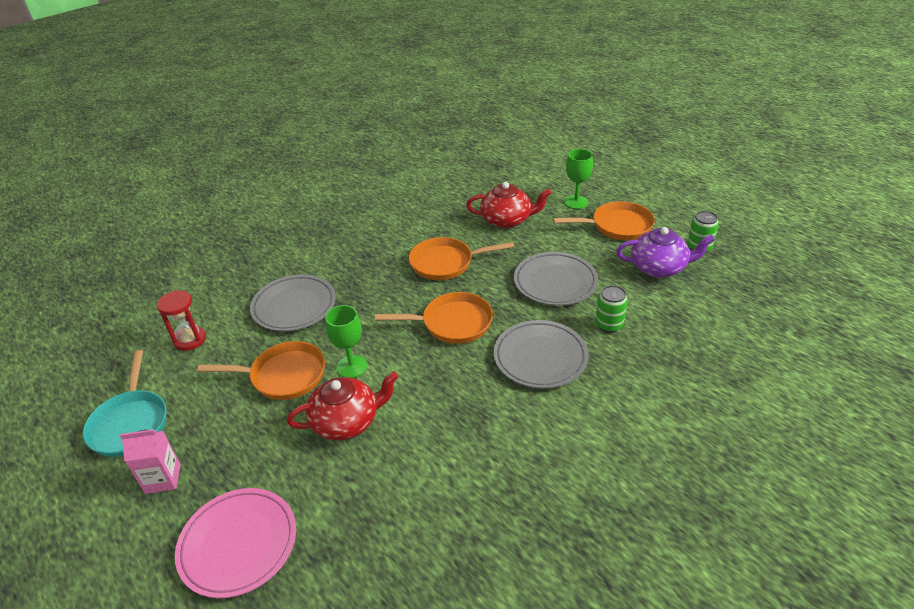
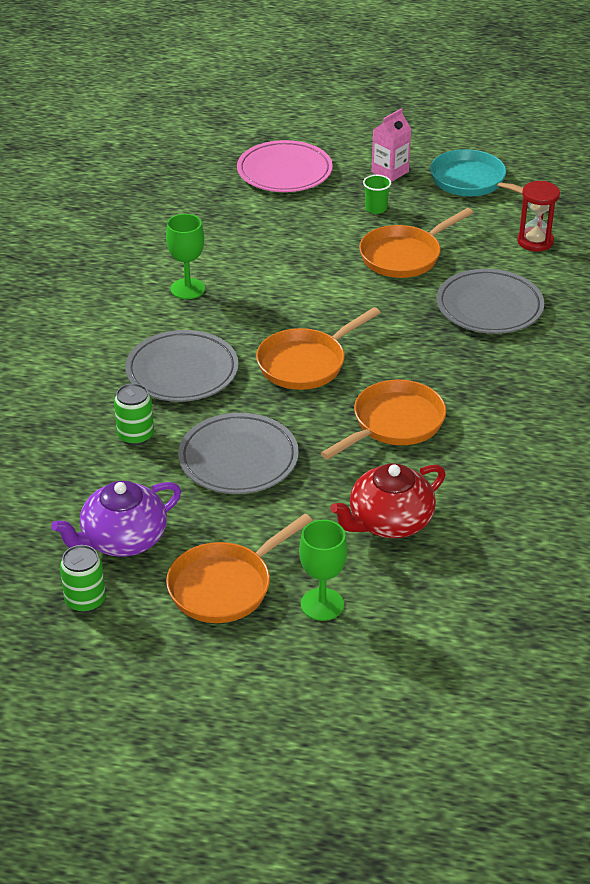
camera: 140 degrees right, 0 degrees up
red teapot [287,371,399,440] -> none
green goblet [325,305,367,378] -> green goblet moved to [166,214,205,299]
none -> green cup [363,175,391,214]

